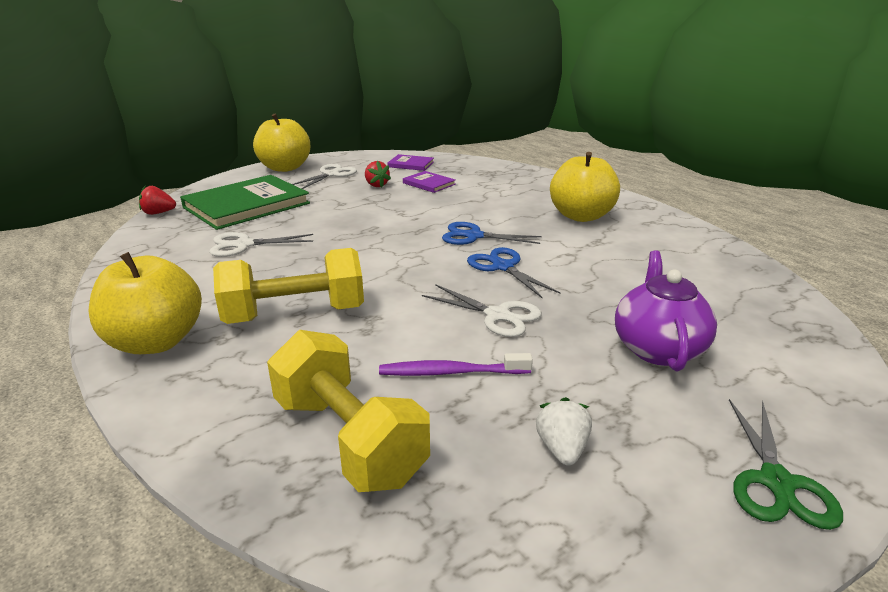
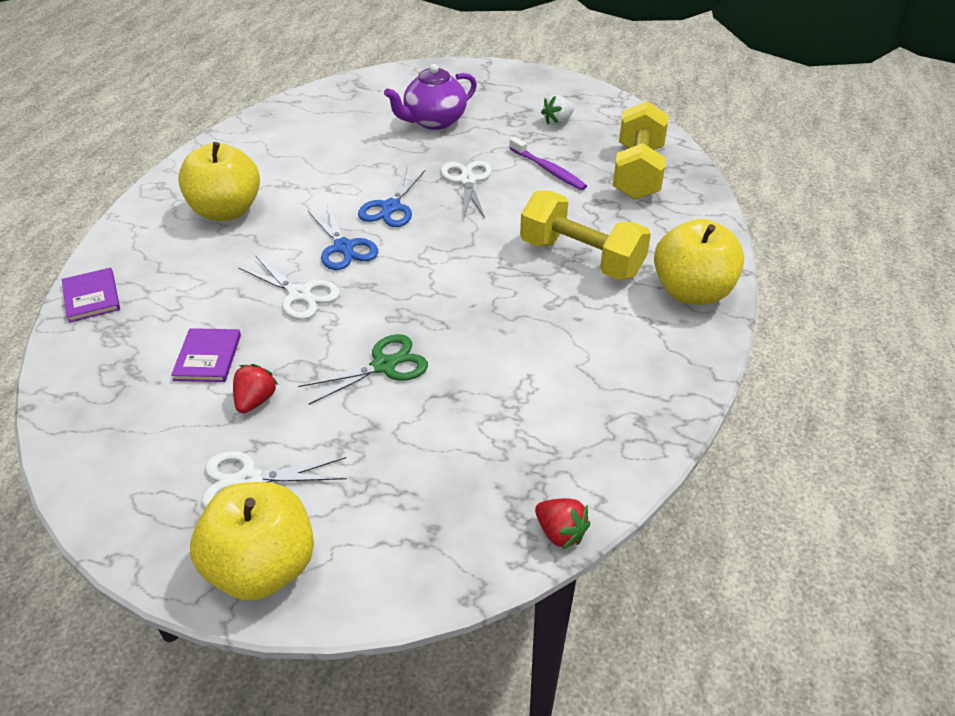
camera: 130 degrees left, 15 degrees up
green book [180,175,310,230] -> none
white scissors [210,232,313,257] -> white scissors moved to [238,255,340,320]
purple book [387,154,434,171] -> purple book moved to [62,268,120,323]
green scissors [729,399,843,530] -> green scissors moved to [298,334,428,405]

